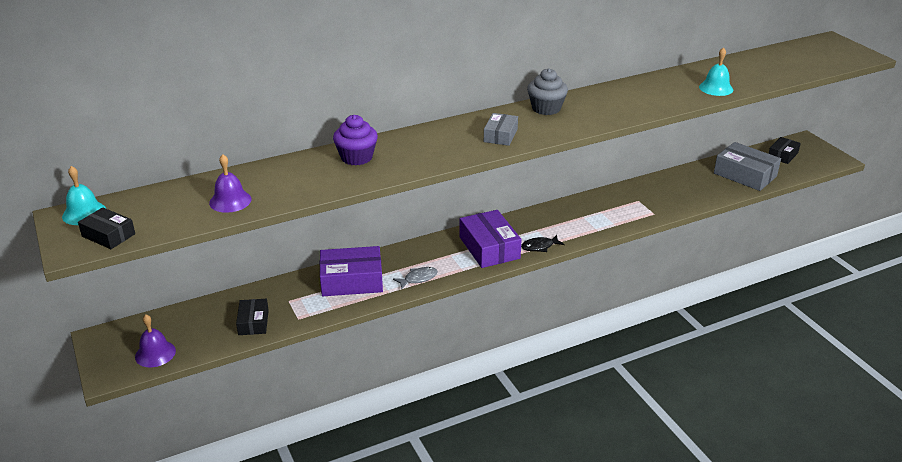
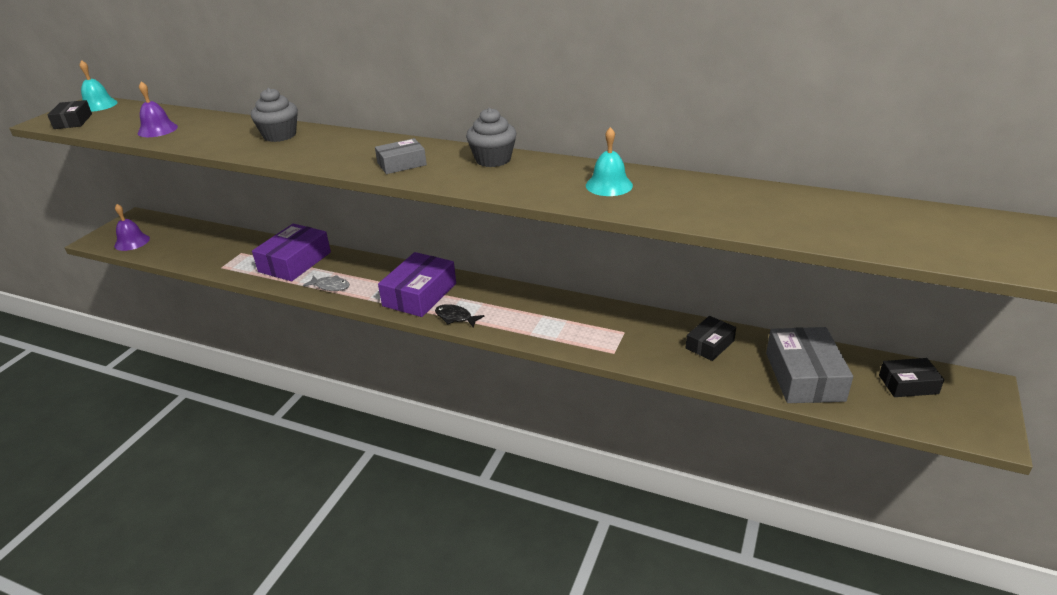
camera: 50 degrees right, 0 degrees up
black box [236,299,269,335] -> black box moved to [686,316,736,361]
purple box [320,246,383,296] -> purple box turned 75 degrees clockwise [252,223,331,281]
purple cupcake [333,115,378,166] -> grey cupcake [251,88,298,142]
turquoise bell [699,47,733,96] -> turquoise bell moved to [586,127,633,196]

